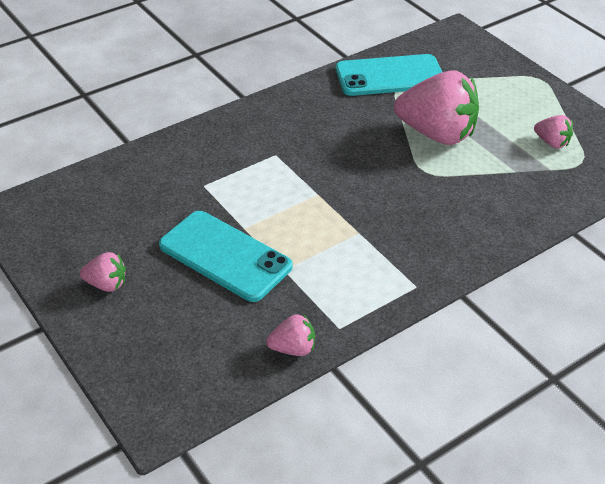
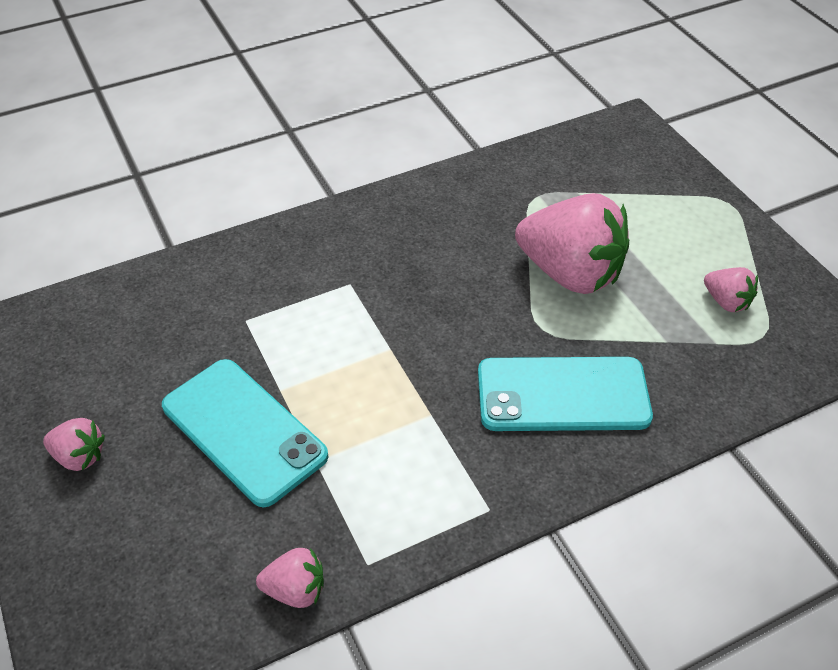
camera: 10 degrees right, 5 degrees up
turquoise phone [336,54,442,96] -> turquoise phone moved to [478,357,653,431]

